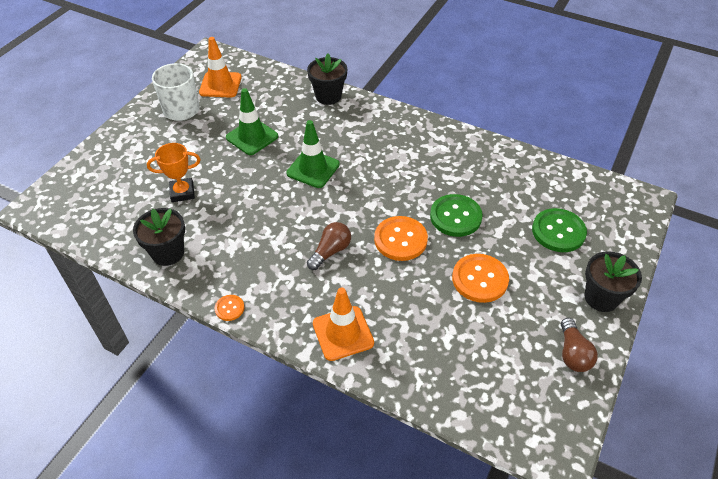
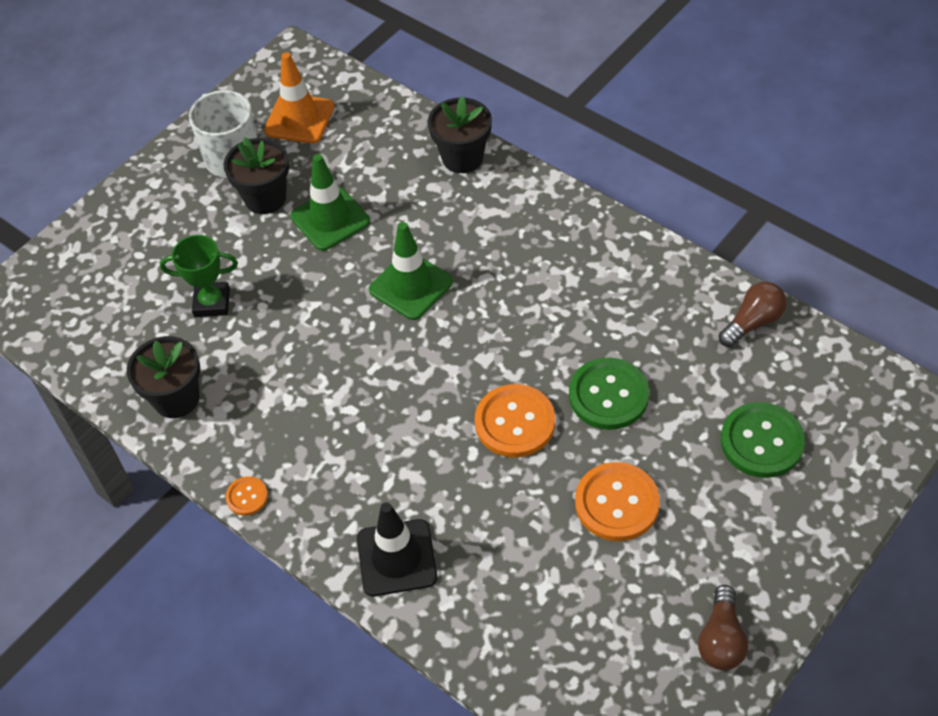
camera: 15 degrees right, 5 degrees up
orange trophy [147,143,201,202] -> green trophy [160,235,238,317]
brown light bulb [307,222,351,270] -> brown light bulb moved to [719,282,787,347]
orange traffic cone [313,287,374,361] -> black traffic cone [357,502,438,596]
black flower pot [585,251,642,312] -> black flower pot moved to [224,137,289,214]

